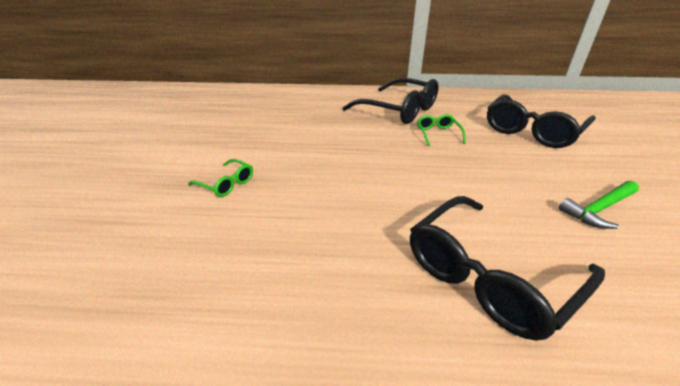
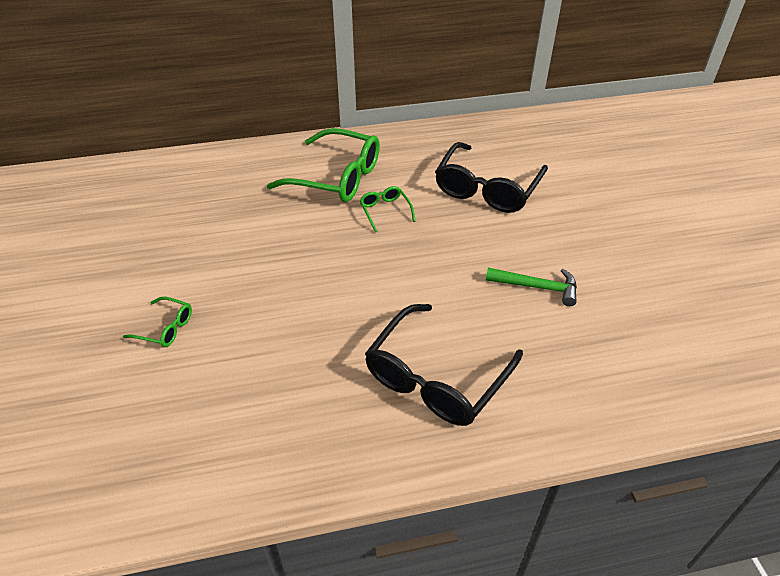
camera: 15 degrees left, 10 degrees up
black glasses [343,78,439,124] -> green glasses [267,128,380,202]
green hammer [559,181,639,229] -> green hammer turned 120 degrees counterclockwise [486,268,577,306]

